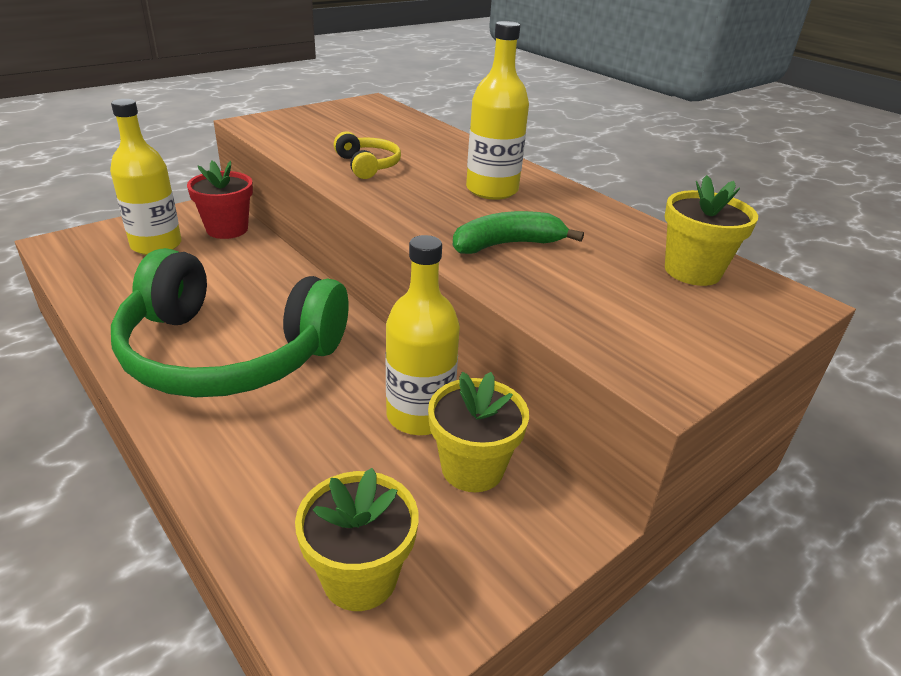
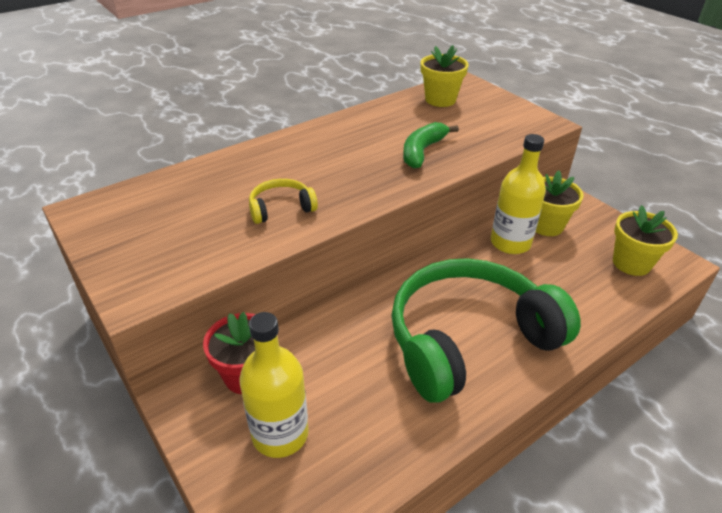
camera: 85 degrees left, 5 degrees up
green headphones [111,248,348,397] -> green headphones turned 135 degrees counterclockwise [391,258,581,403]
green banana [453,211,584,254] -> green banana turned 45 degrees clockwise [403,122,459,169]
yellow bottle [466,21,529,200] -> none

